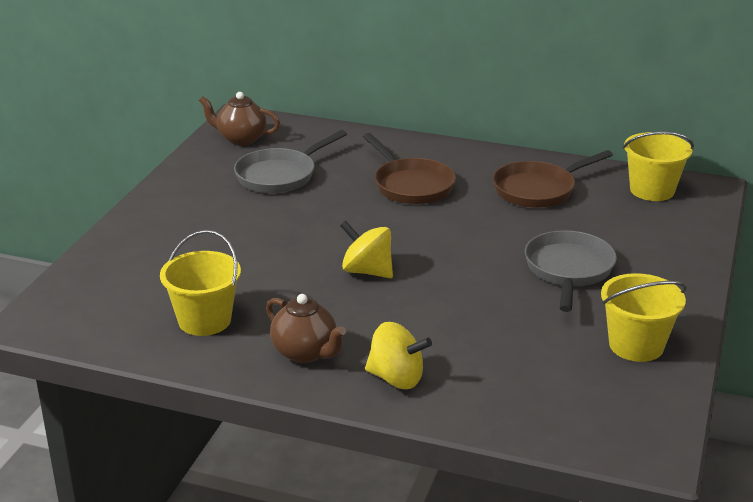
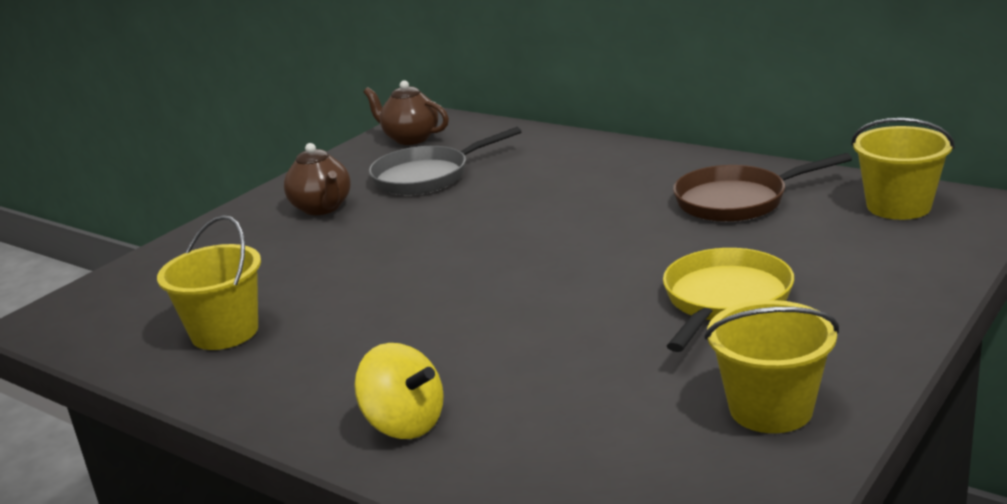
camera: 20 degrees right, 5 degrees down
brown teapot [266,294,346,363] -> brown teapot moved to [284,143,351,215]
yellow spinning top [340,221,393,278] -> none
brown pan [363,133,456,204] -> none
grey pan [525,230,617,312] -> yellow pan [663,248,794,352]

